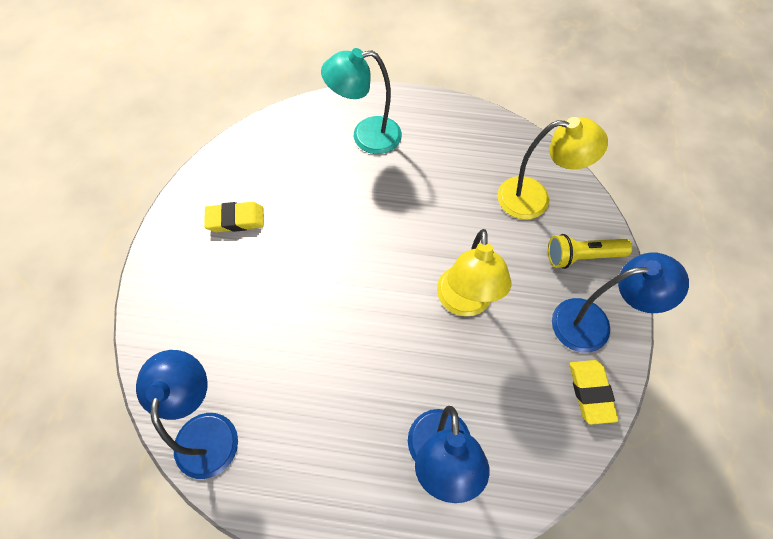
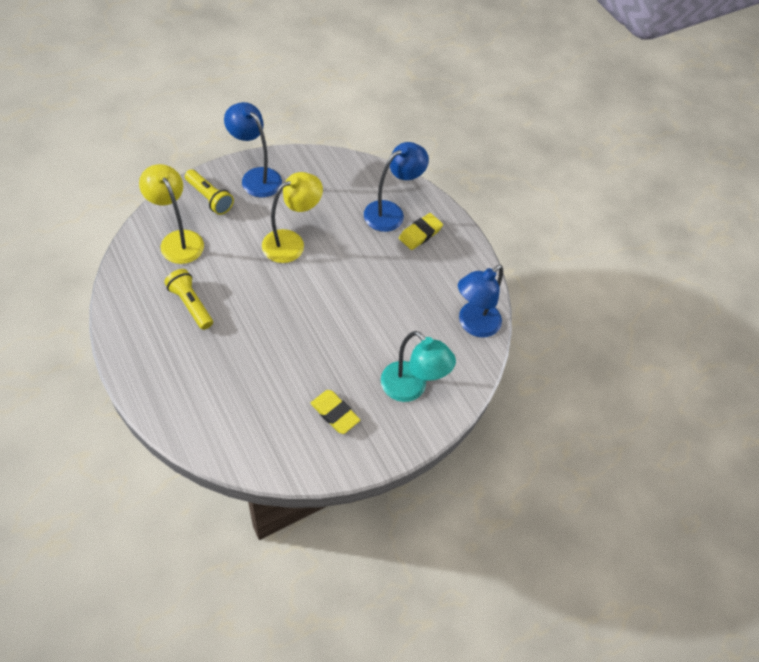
camera: 135 degrees left, 5 degrees down
turquoise lamp [321,48,402,154] -> turquoise lamp moved to [381,331,456,402]
yellow eraser [569,360,619,425] -> yellow eraser moved to [399,213,443,250]
none -> yellow flashlight [164,269,213,330]

